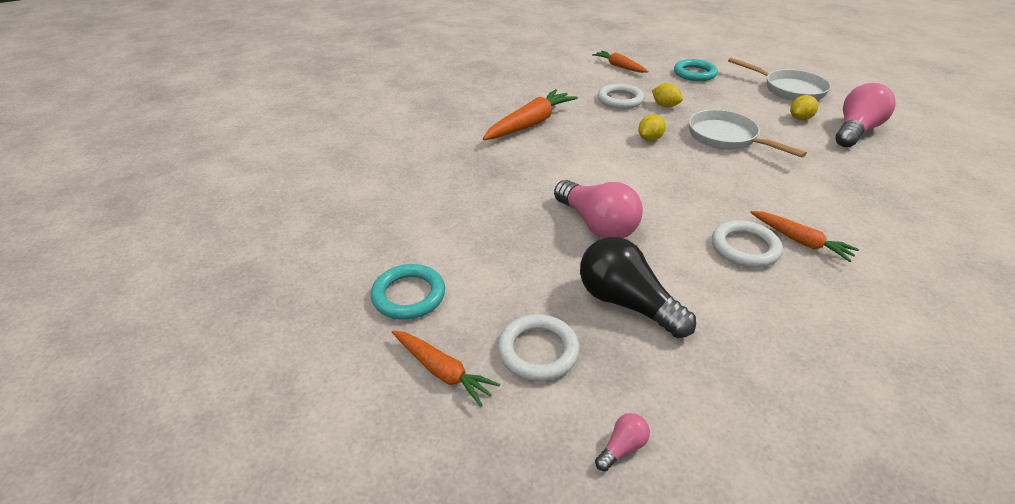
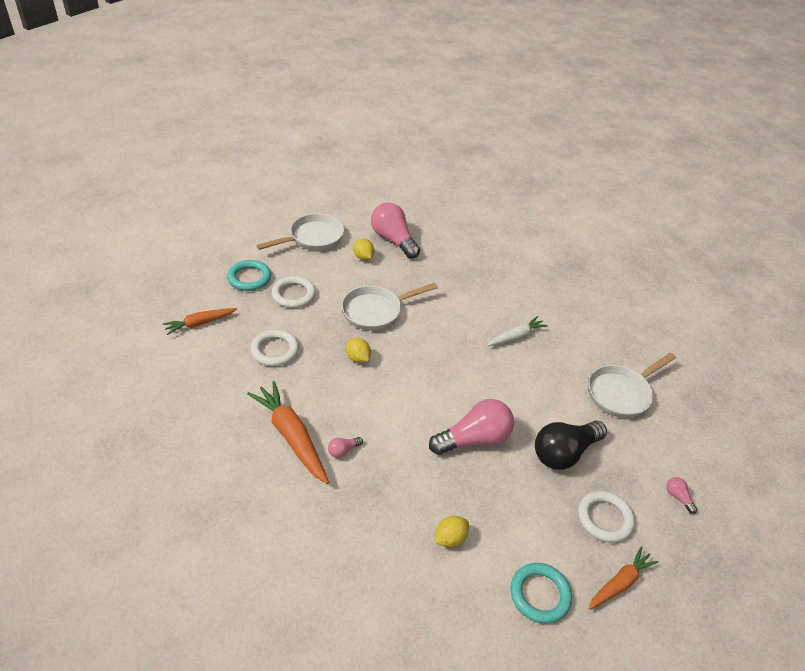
camera: 80 degrees left, 5 degrees up
yellow lemon [652,83,683,107] -> yellow lemon moved to [435,516,469,547]
white ring [712,220,783,268] -> white ring moved to [271,276,316,308]
orange carrot [750,211,859,262] -> white carrot [487,316,548,346]
none -> pink light bulb [328,437,363,458]
none -> white pan [588,353,676,418]

